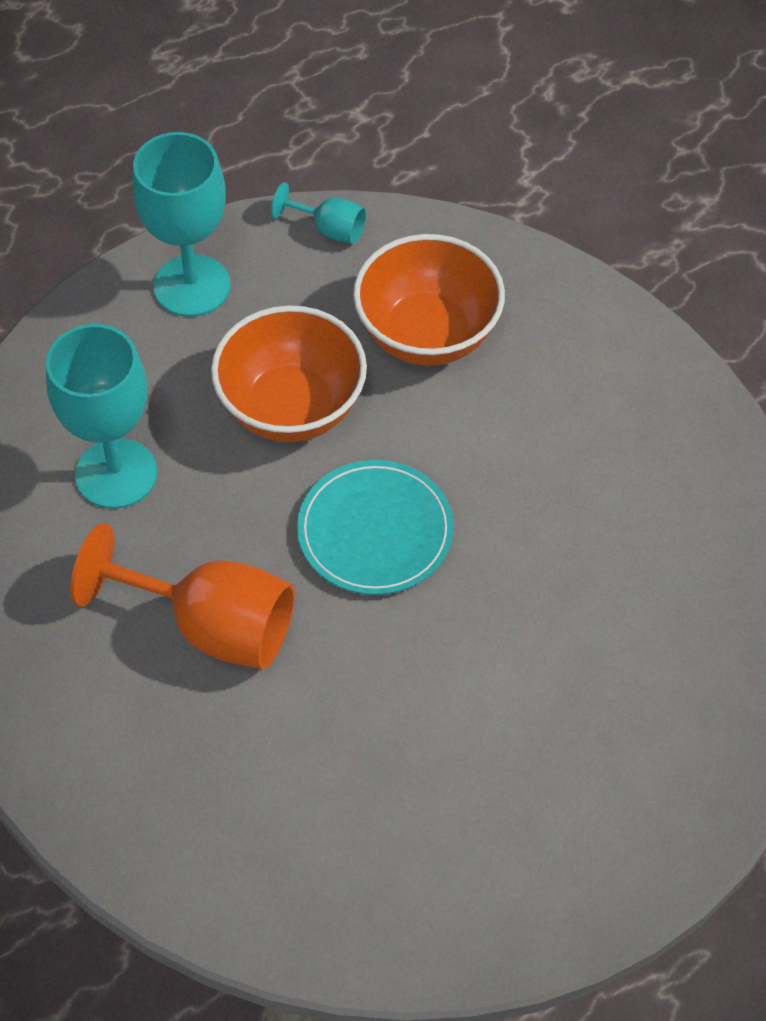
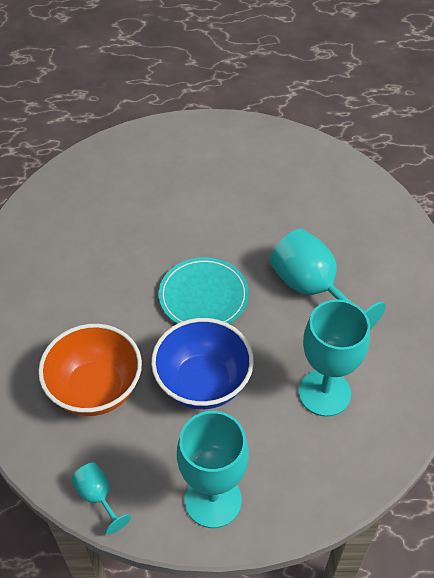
camera: 150 degrees left, 5 degrees down
orange goblet [70,523,295,669] -> turquoise goblet [270,229,386,330]
orange bowl [211,305,367,442] -> blue bowl [151,318,254,409]

